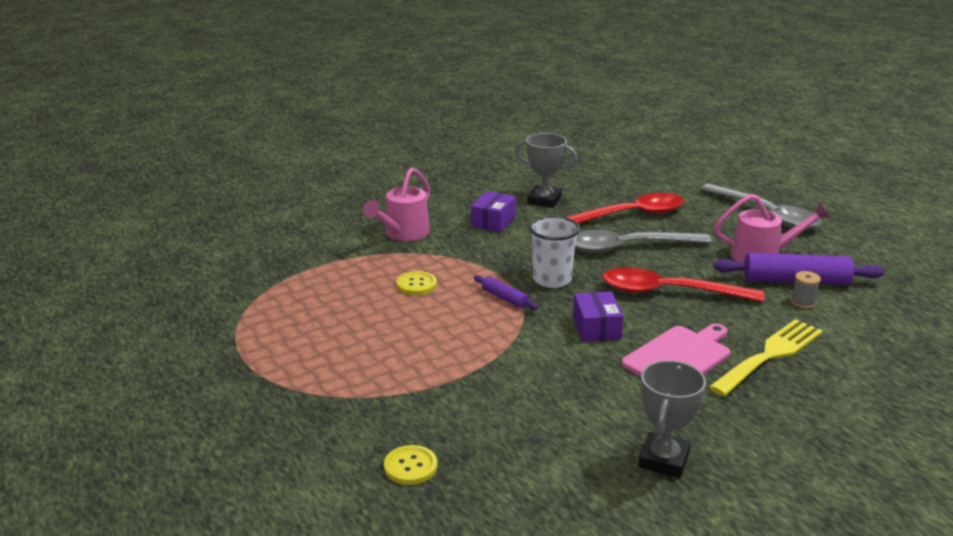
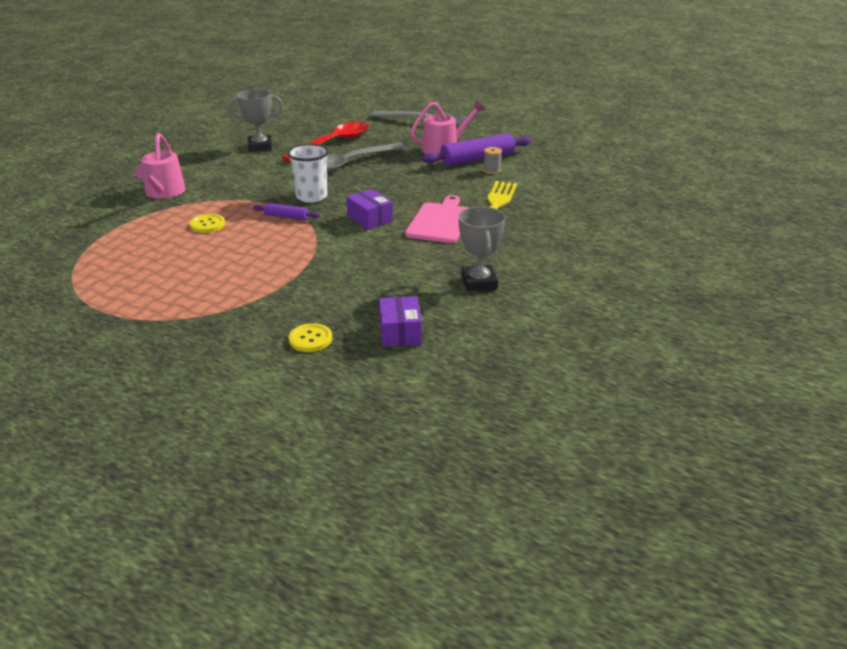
camera: 30 degrees left, 5 degrees up
purple box [471,191,516,232] -> purple box moved to [379,296,422,347]
red spoon [602,267,764,302] -> none

